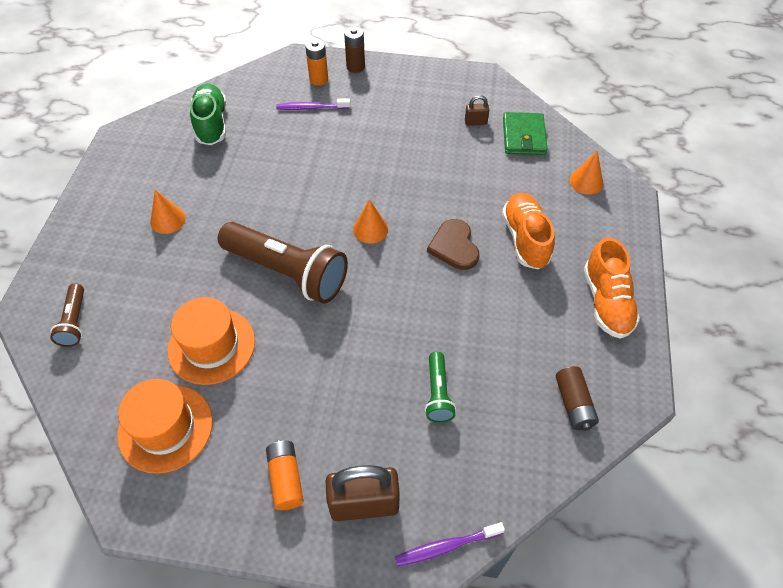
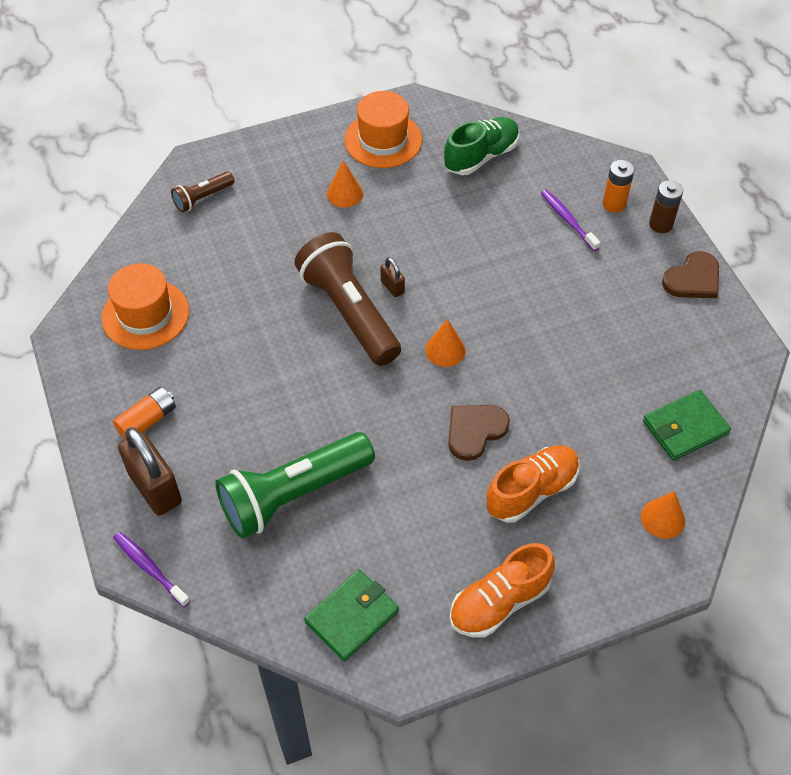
camera: 60 degrees right, 0 degrees up
orange hat [167,297,255,385] -> orange hat moved to [344,91,422,168]
brown flashlight [218,222,348,304] -> brown flashlight turned 150 degrees clockwise [295,232,401,366]
green flashlight [425,352,456,423] -> green flashlight [215,432,375,538], size x2.08
brown padlock [465,95,489,125] -> brown padlock moved to [380,257,405,297]
brown battery [556,366,599,431] -> green wallet [304,569,399,662]
none -> brown heart [662,251,719,298]

